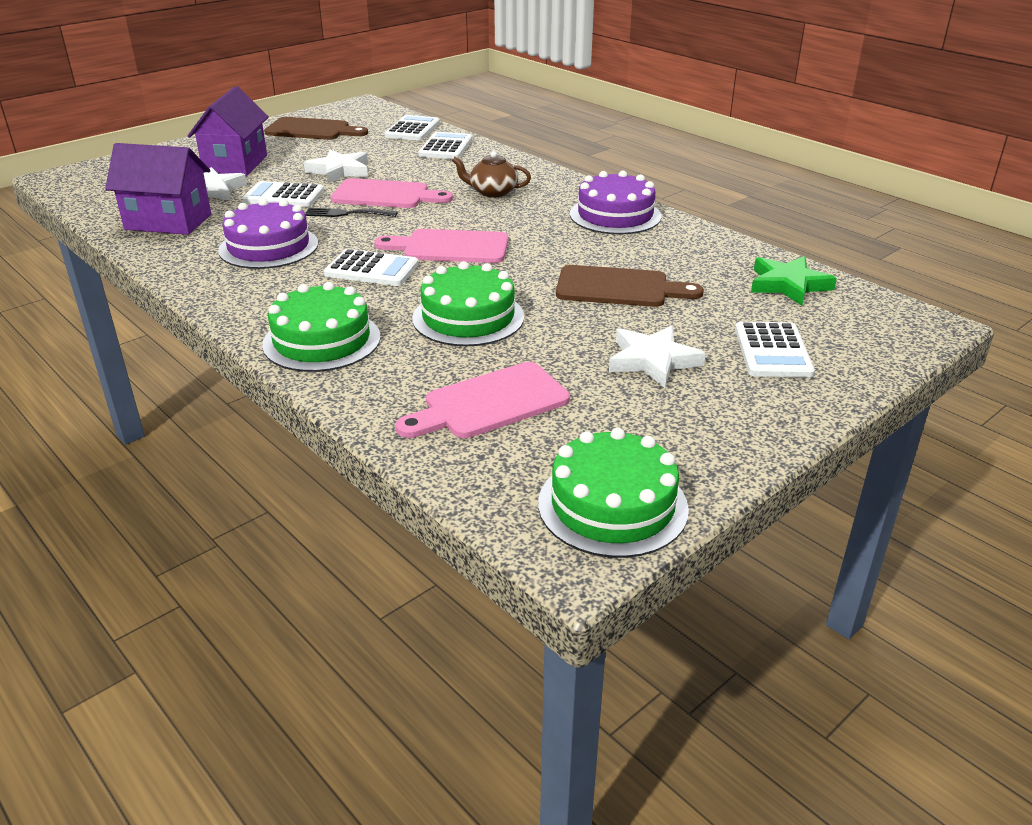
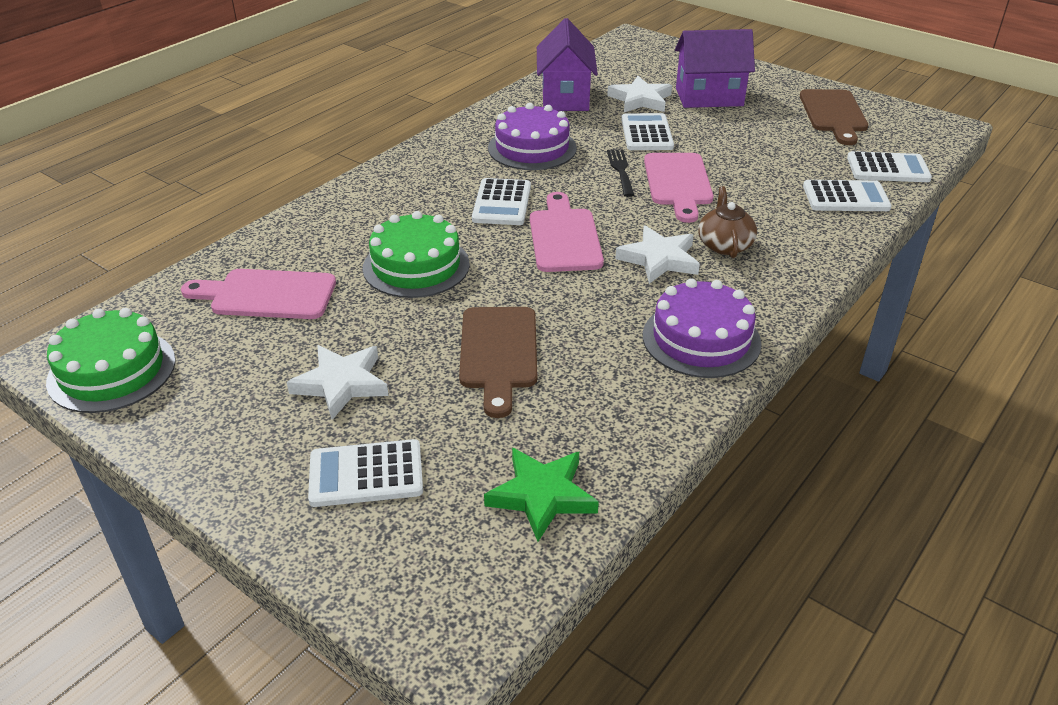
camera: 80 degrees right, 5 degrees up
green cake [262,282,381,372] -> none
white star [304,149,368,183] -> white star moved to [615,225,700,284]
pink cutting board [395,362,570,438] -> pink cutting board turned 45 degrees counterclockwise [181,269,336,319]

